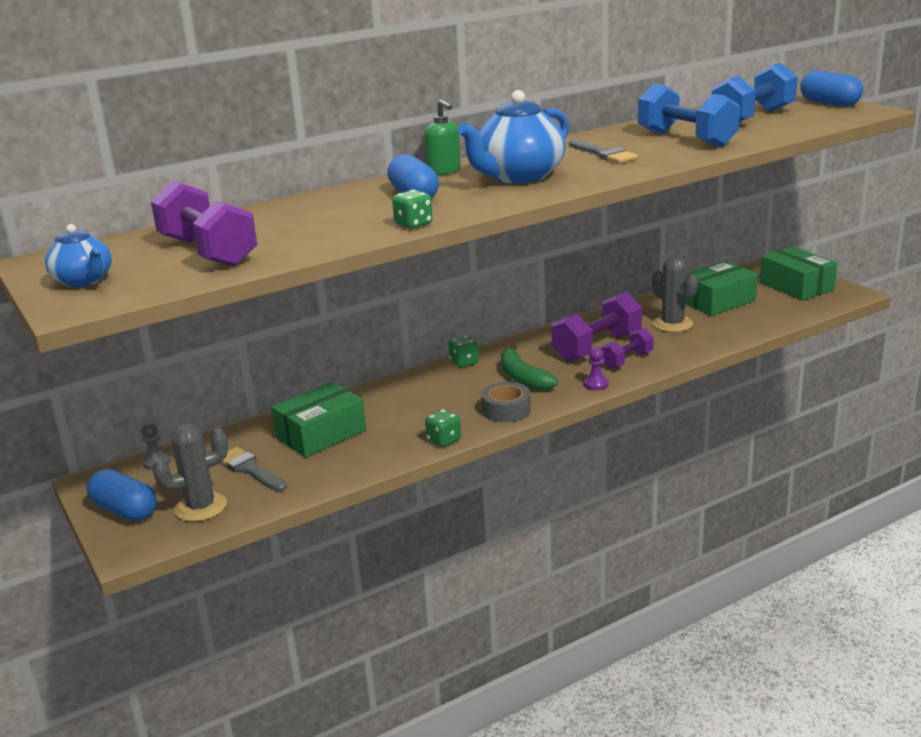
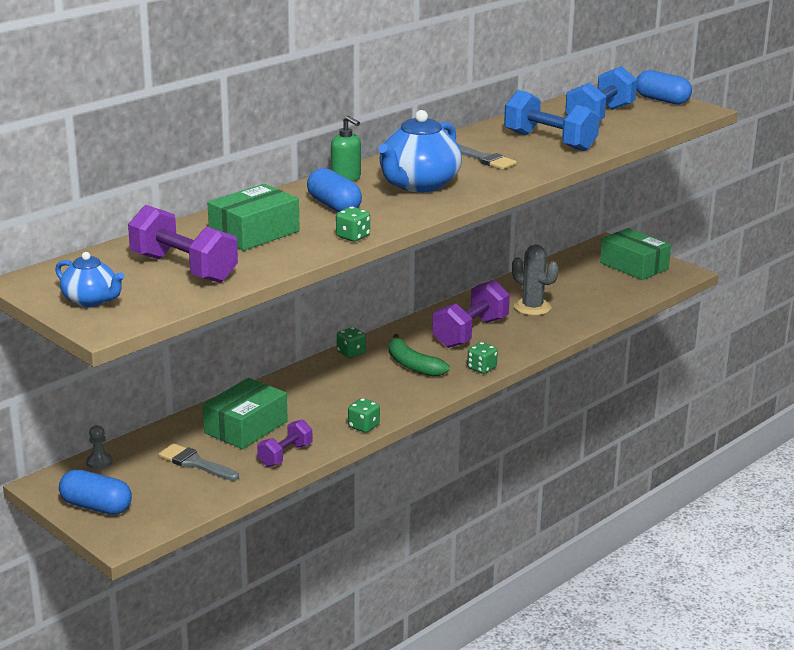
camera: 15 degrees left, 0 degrees up
grey cactus [152,424,228,522] -> none
grey tape [482,382,531,422] -> none
purple pawn [584,347,609,390] -> green dice [467,342,498,374]
purple dumbbell [601,328,654,369] -> purple dumbbell moved to [257,420,312,467]
green box [685,261,758,316] -> green box moved to [208,184,300,251]

